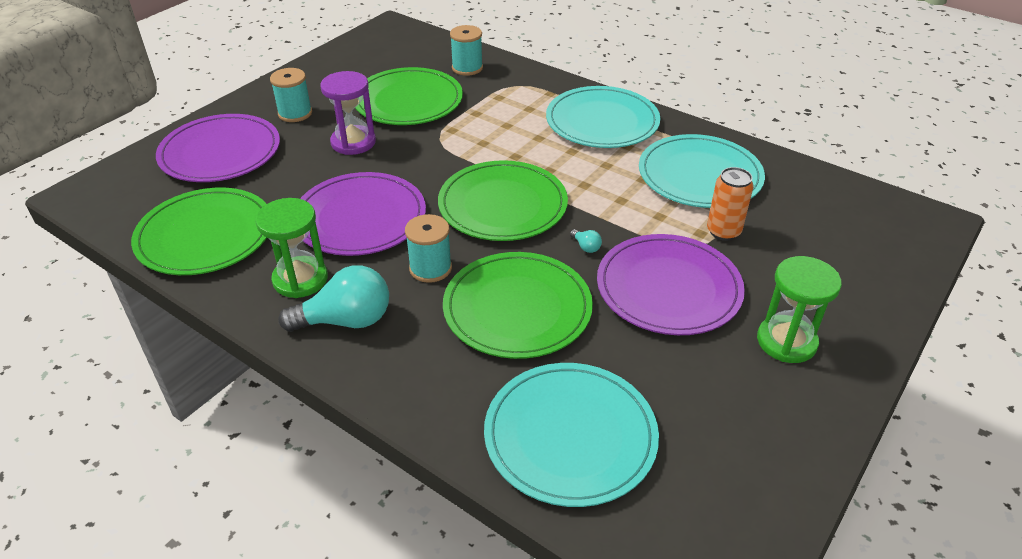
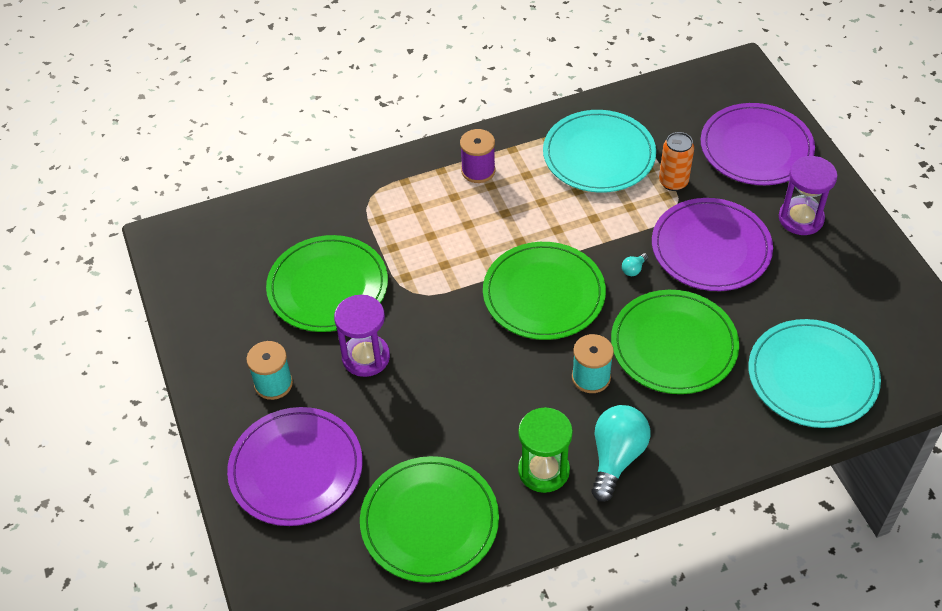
camera: 55 degrees left, 10 degrees up
purple plate [300,172,426,256] -> purple plate moved to [701,103,815,185]
turquoise spool [450,25,483,76] -> none
turquoise plate [546,86,661,148] -> purple spool [460,129,495,183]
turquoise light bulb [570,229,602,253] -> turquoise light bulb turned 135 degrees clockwise [622,253,648,276]
green hourglass [757,256,842,363] -> purple hourglass [779,156,837,235]

